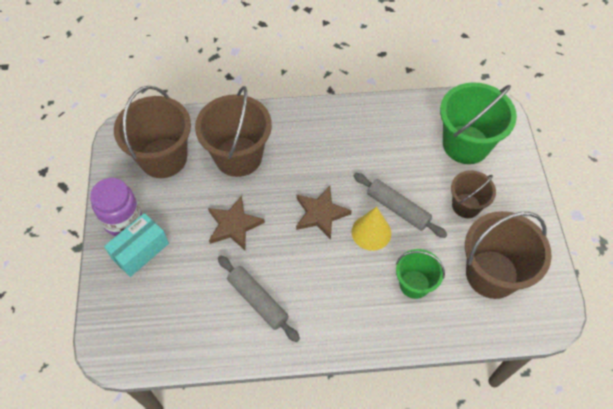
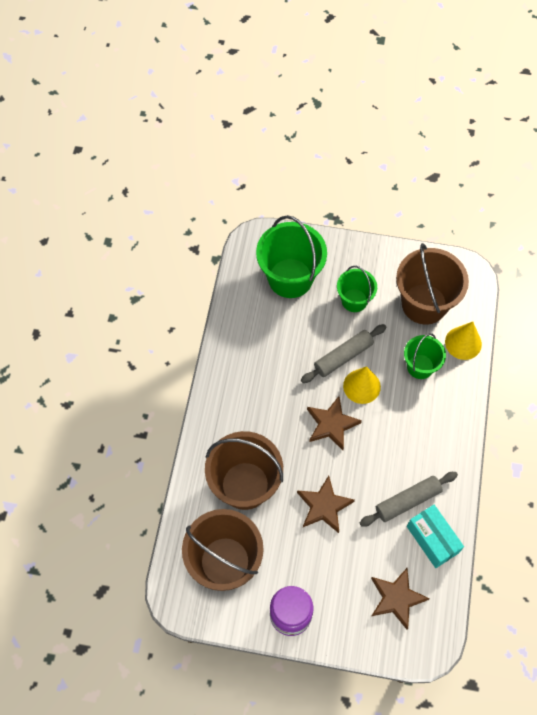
camera: 75 degrees left, 5 degrees up
turquoise box [104,213,169,277] -> turquoise box moved to [407,505,464,568]
brown bucket [451,170,496,218] -> green bucket [337,266,377,312]
none -> brown star [371,568,430,630]
none -> yellow cone [445,321,482,360]

